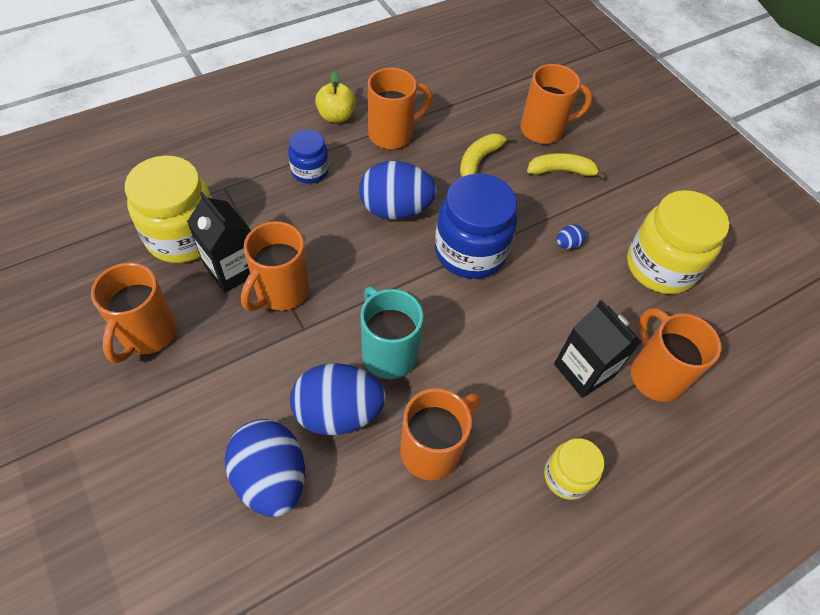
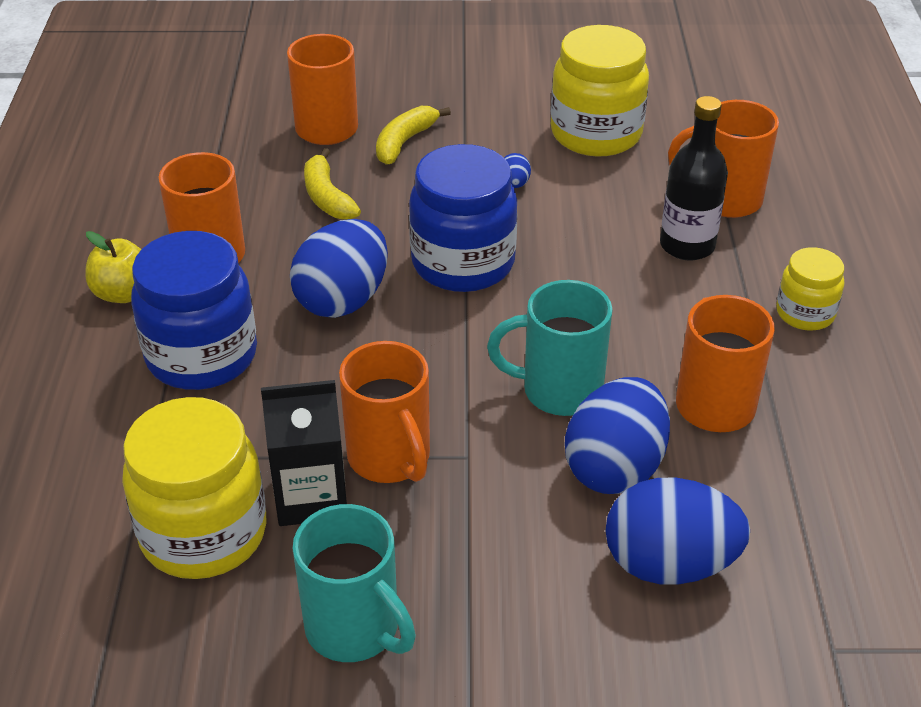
camera: 55 degrees left, 15 degrees down
orange mug [91,263,177,363] -> turquoise mug [292,504,416,662]
blue jar [288,129,329,184] -> blue jar [131,231,257,390], size x1.82
black carton [554,300,641,398] -> black bottle [660,96,728,260]

